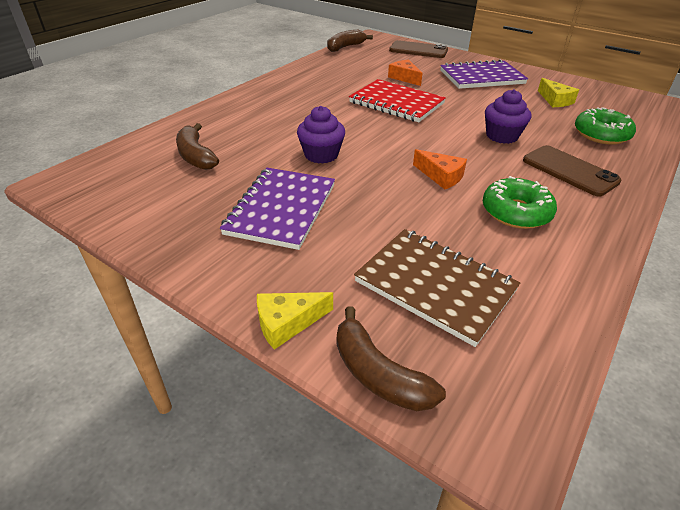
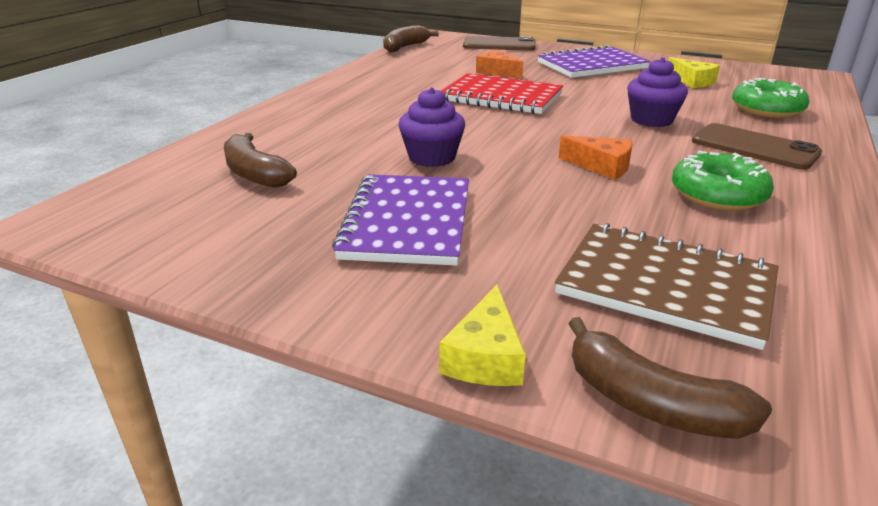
camera: 10 degrees left, 10 degrees down
yellow cheese [257,292,333,349] -> yellow cheese turned 45 degrees counterclockwise [439,285,526,386]

